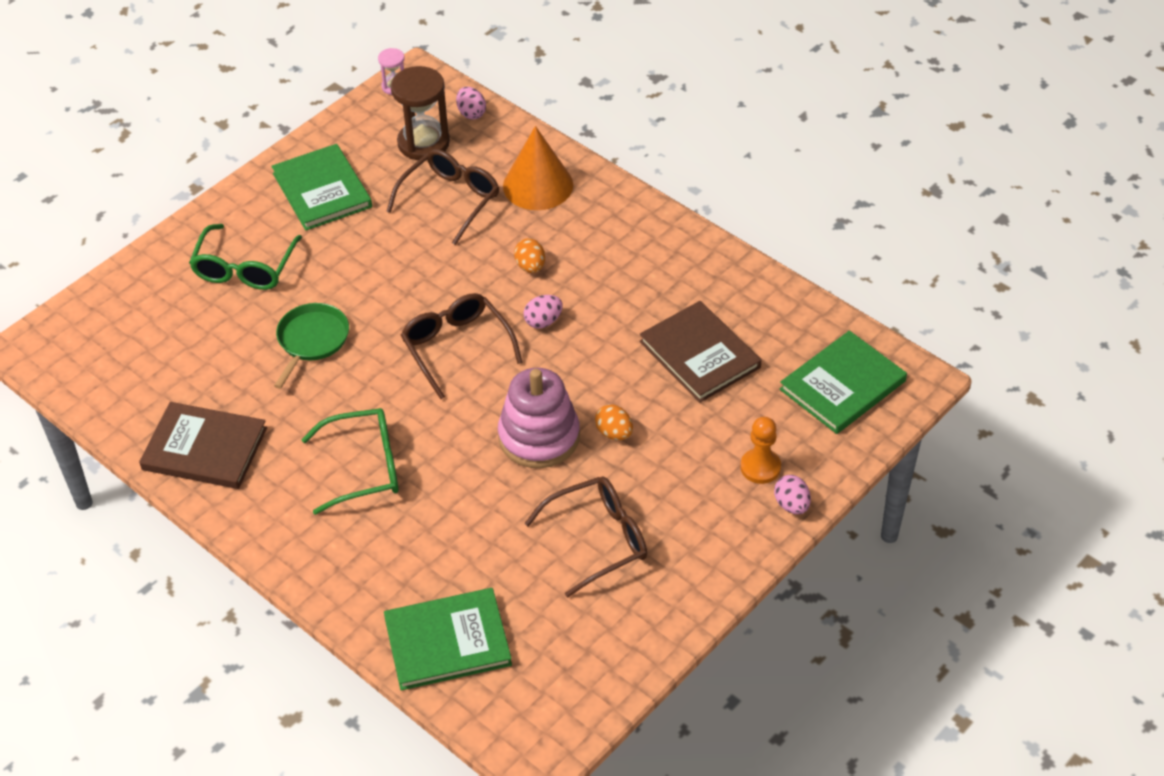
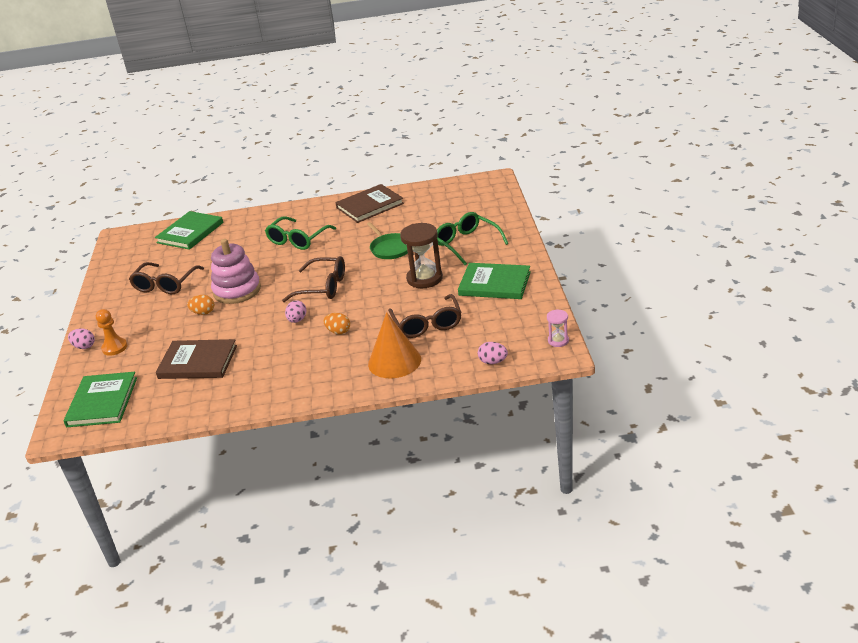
camera: 135 degrees right, 15 degrees down
brown hourglass [390,66,450,160] -> brown hourglass moved to [400,223,443,288]

